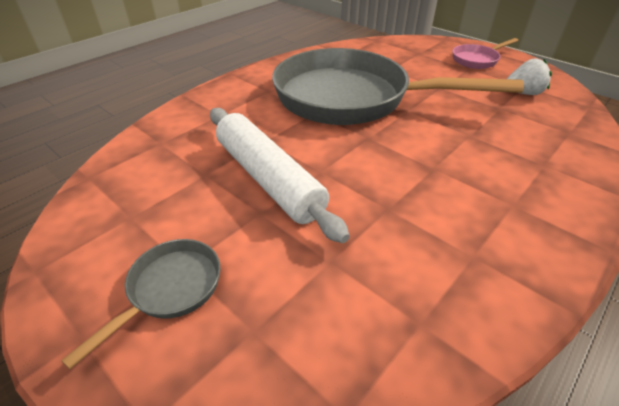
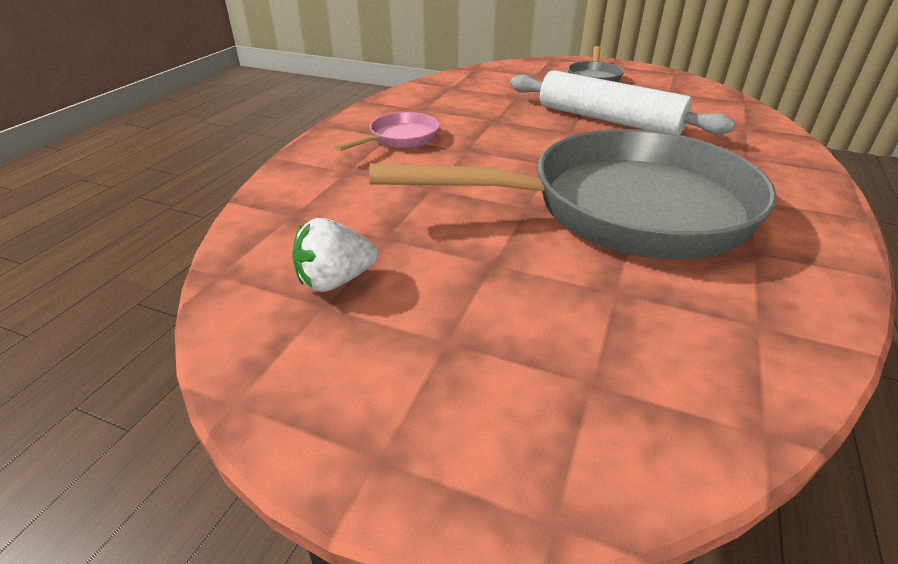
camera: 160 degrees right, 5 degrees down
pink pan [453,38,518,69] -> pink pan moved to [334,112,440,151]

